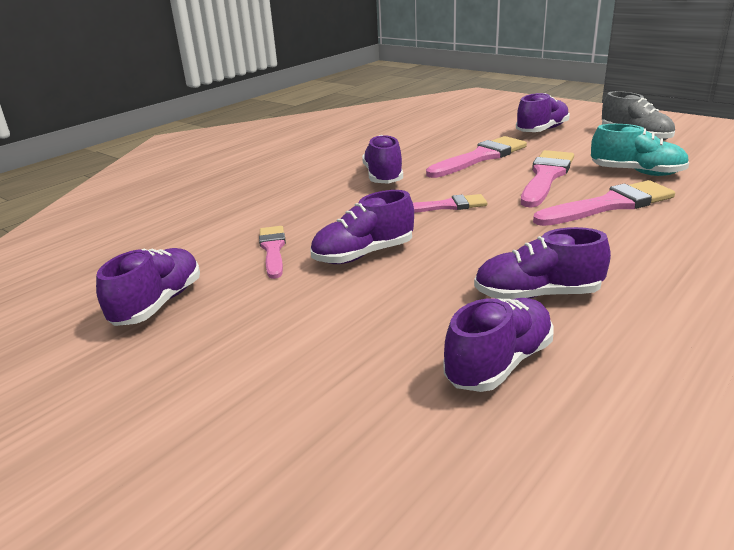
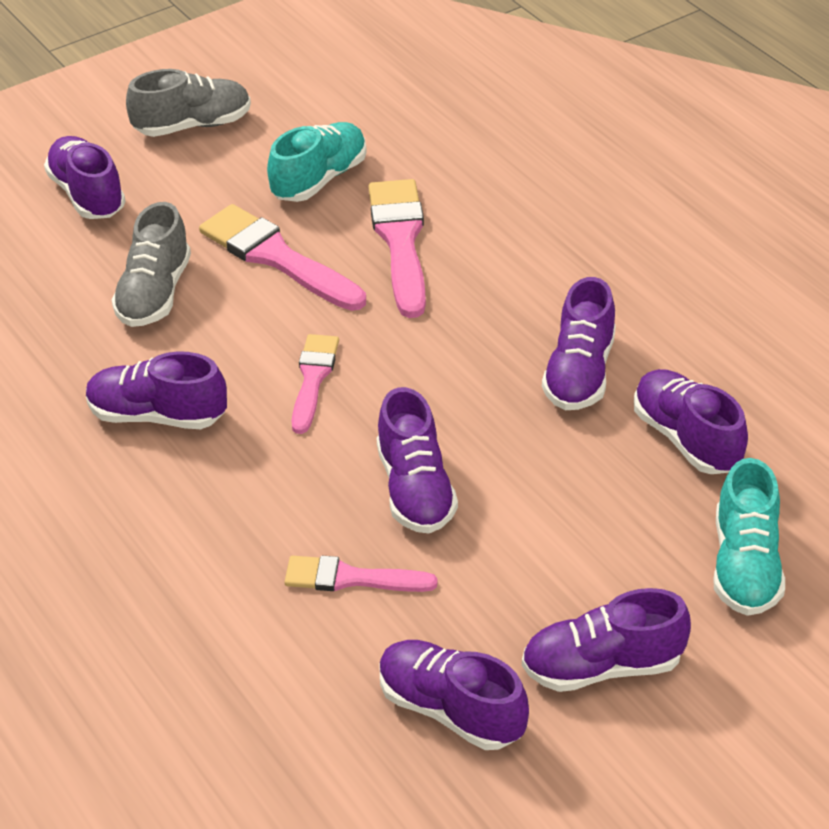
camera: 75 degrees left, 15 degrees up
pink brush [426,136,527,178] -> grey shoe [112,202,191,327]
none -> purple shoe [522,588,691,692]
none -> turquoise shoe [714,458,785,616]

